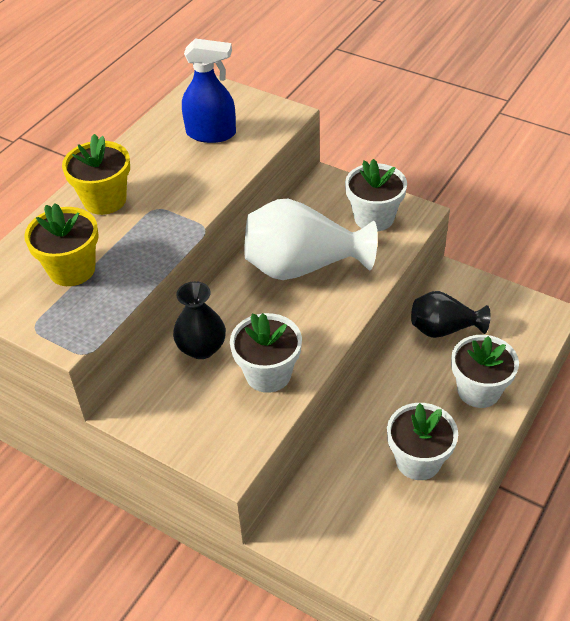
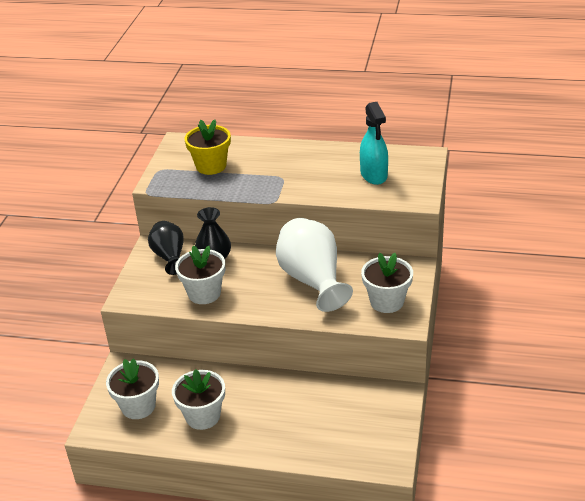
camera: 70 degrees right, 10 degrees down
yellow flower pot [62,134,130,215] -> none
blue spray bottle [182,38,236,143] -> turquoise spray bottle [360,102,388,185]
black vase [411,291,490,338] -> black vase moved to [148,221,184,275]
white flower pot [451,335,519,408] -> white flower pot moved to [106,358,159,419]

